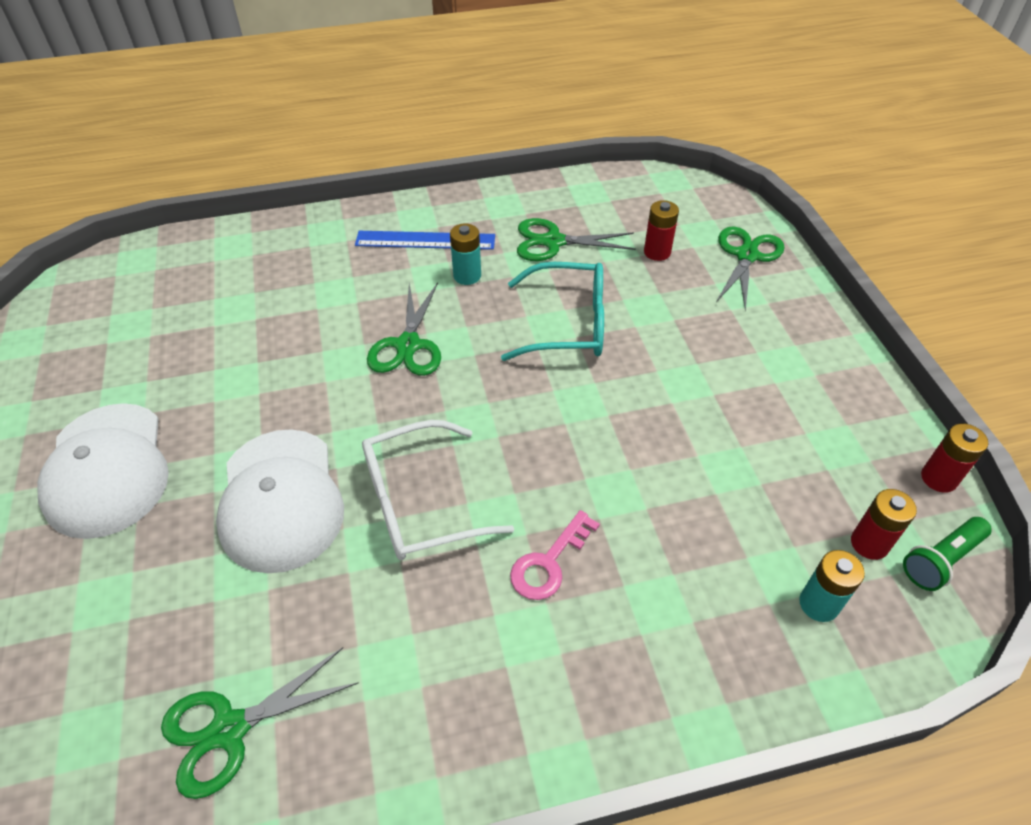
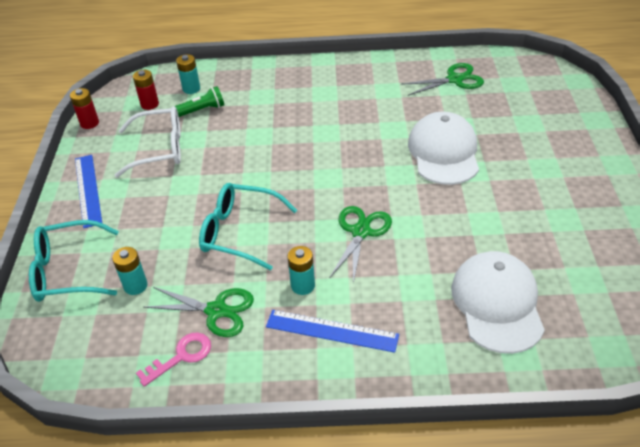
camera: 165 degrees left, 5 degrees down
white cap [37,403,169,539] -> white cap moved to [451,251,545,354]
white glasses [362,420,514,560] -> white glasses moved to [115,106,181,178]
pink key [510,510,600,600] -> pink key moved to [136,333,211,387]
red battery [644,200,679,261] -> turquoise battery [112,247,148,295]
green scissors [716,227,785,311] -> turquoise glasses [29,220,119,302]
green flashlight [903,517,992,591] -> green flashlight moved to [175,86,224,117]
none -> blue ruler [75,155,102,228]

